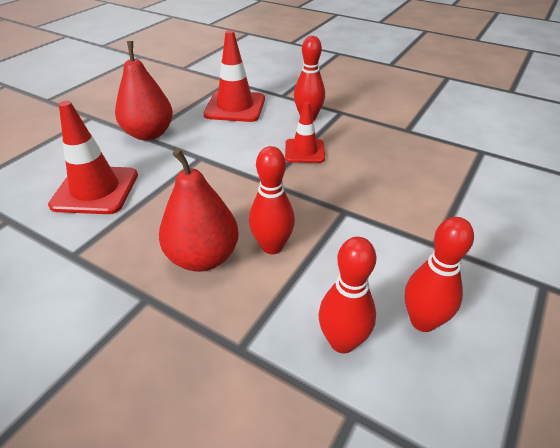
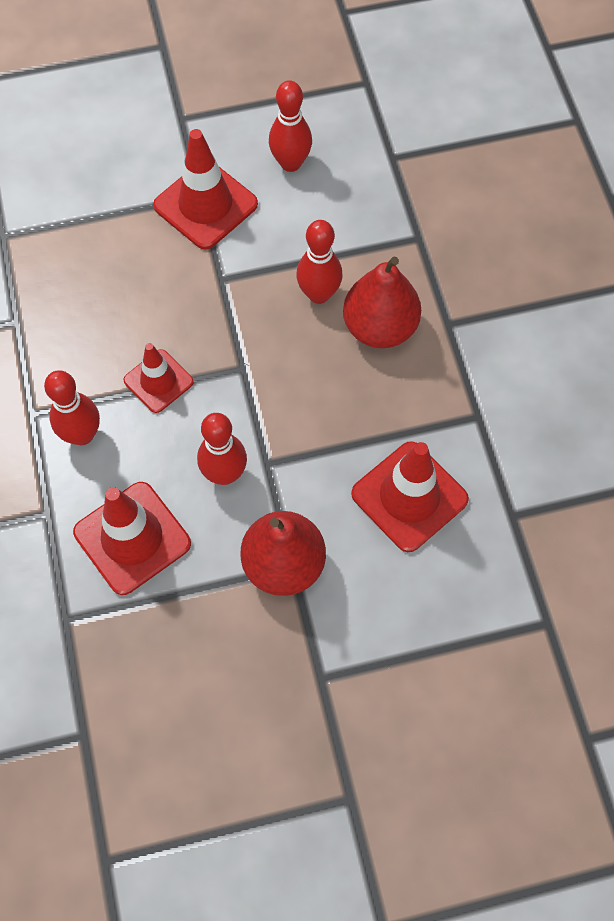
camera: 135 degrees left, 25 degrees up
red bowling pin [318,237,376,353] -> red bowling pin moved to [197,413,247,485]
none -> red traffic cone [153,129,258,249]

